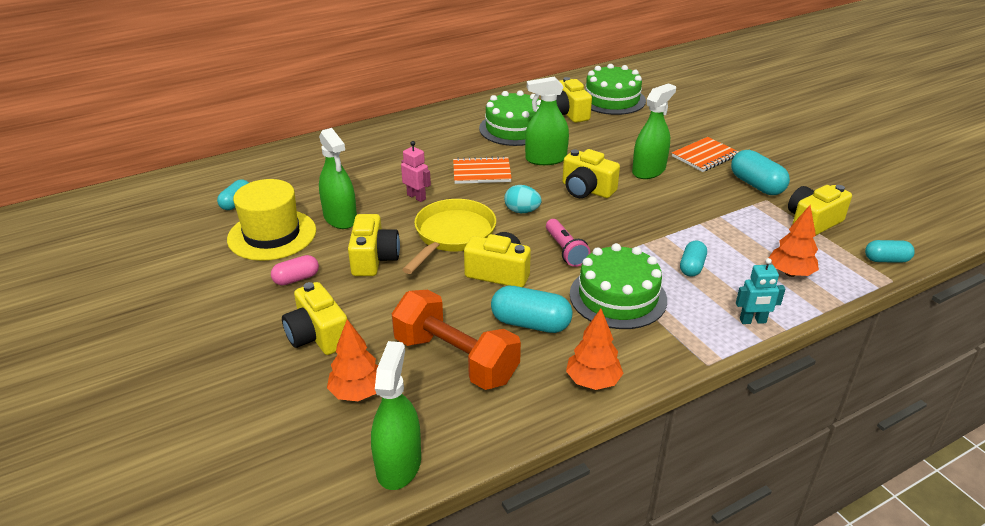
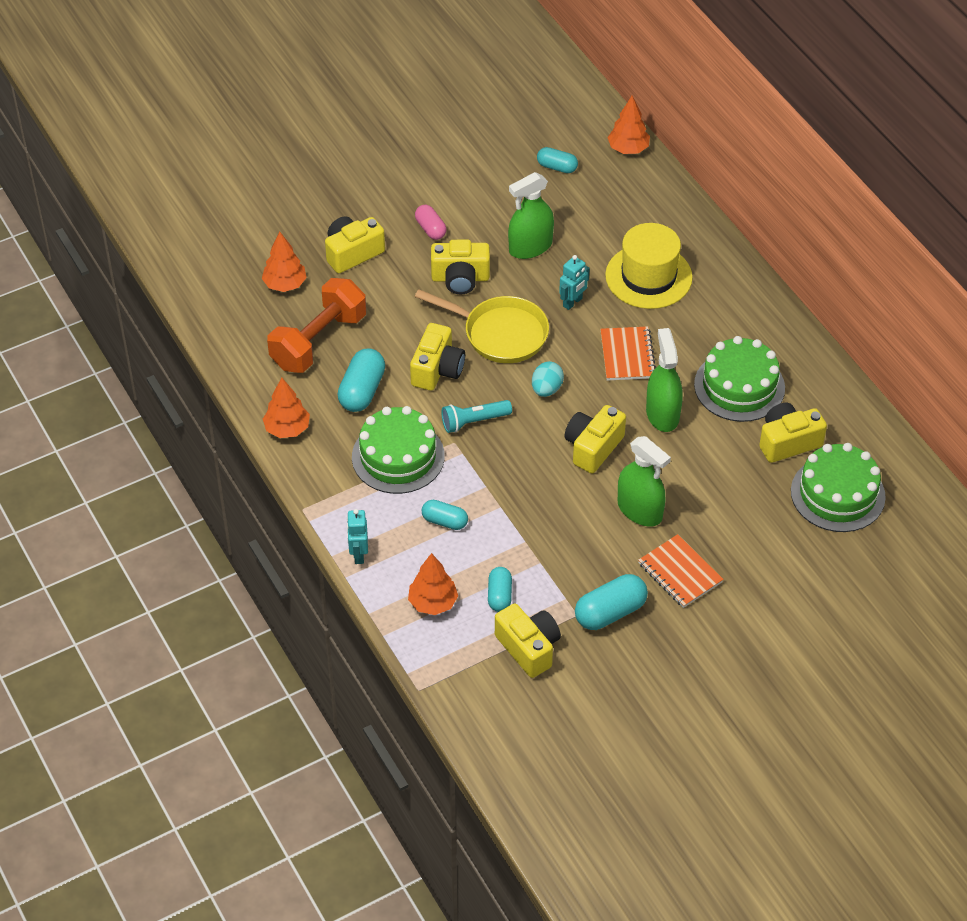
camera: 90 degrees right, 15 degrees up
yellow hat [227,179,316,261] -> yellow hat moved to [605,223,693,309]
green spray bottle [371,341,421,490] -> none
pink robot [401,141,431,202] -> turquoise robot [559,255,590,310]
pink flashlight [546,219,590,267] -> turquoise flashlight [442,400,512,433]
turquoise capsule [865,240,915,263] -> turquoise capsule moved to [488,567,512,612]
none -> orange tree [607,96,650,154]

